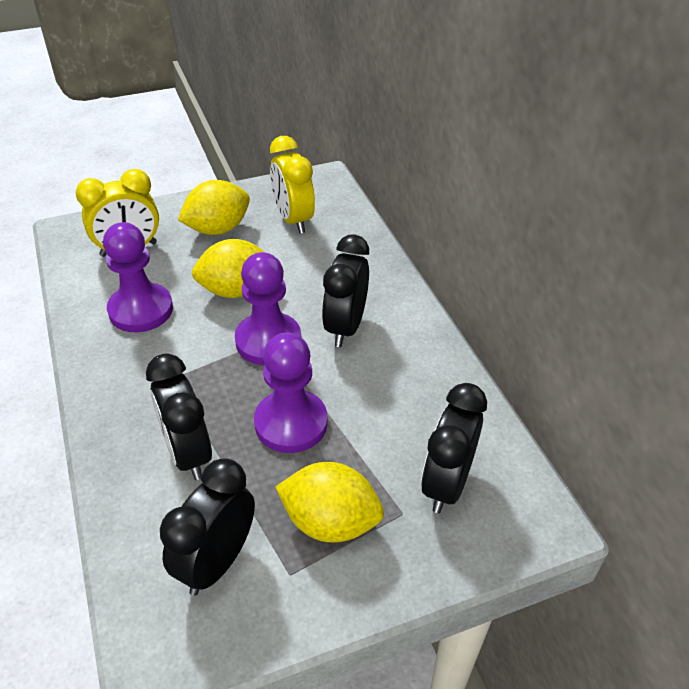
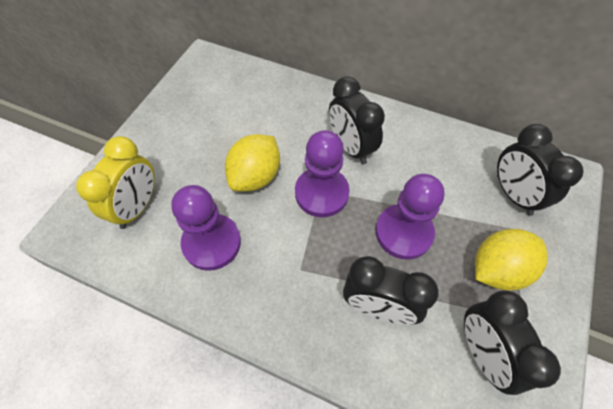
camera: 45 degrees left, 15 degrees up
yellow lemon [178,180,250,235] -> none
yellow clock [270,136,315,234] -> none

